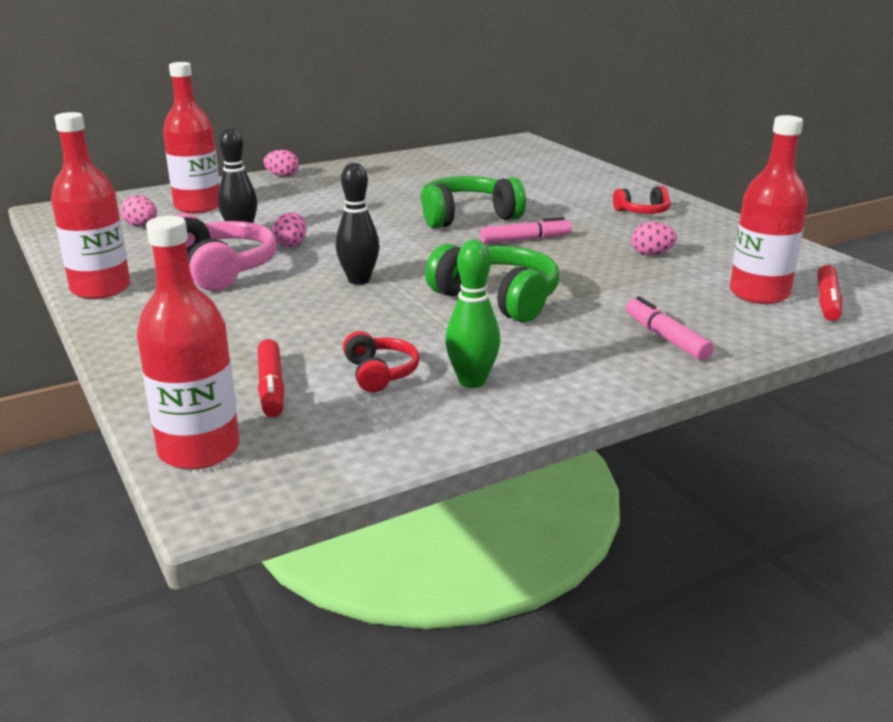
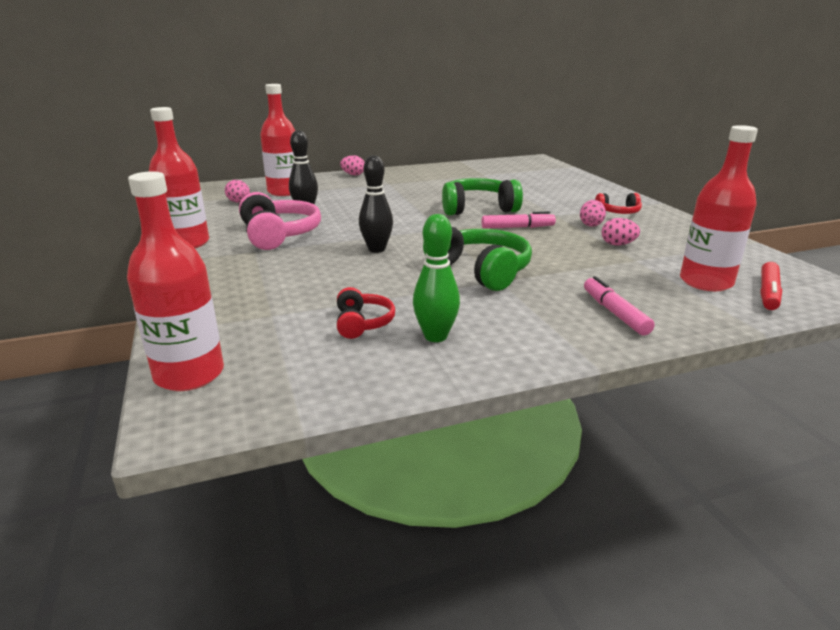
camera: 10 degrees right, 0 degrees up
red marker [257,339,284,417] -> none
pink egg [273,212,307,247] -> pink egg moved to [580,200,606,227]

